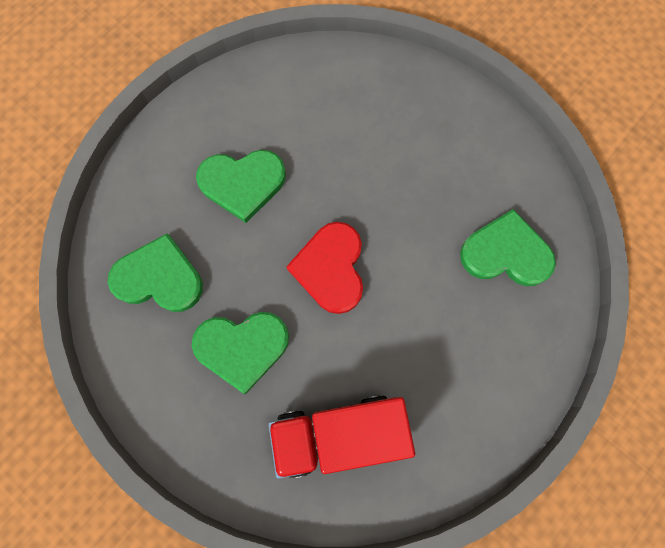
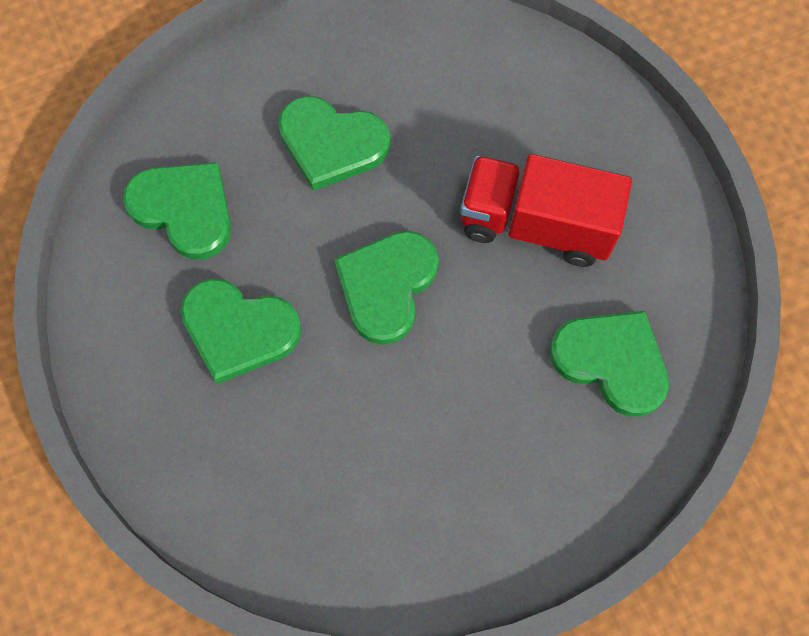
camera: 25 degrees right, 5 degrees down
red truck [269,395,415,479] -> red truck moved to [460,154,632,267]
red heart [287,222,363,314] -> green heart [334,231,439,345]

